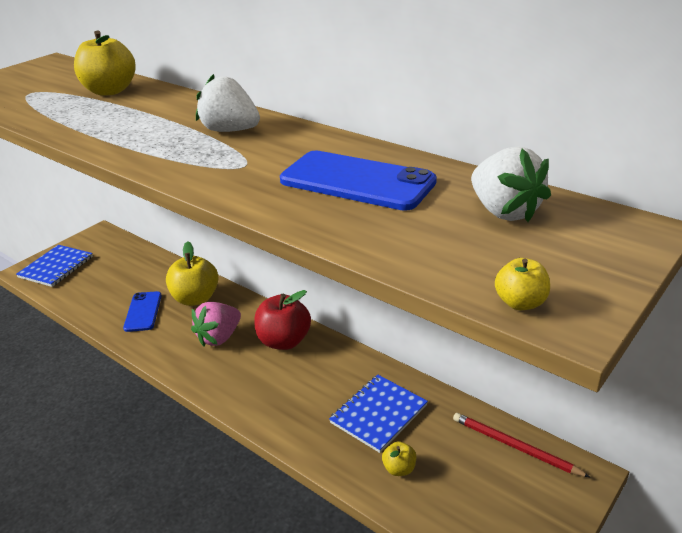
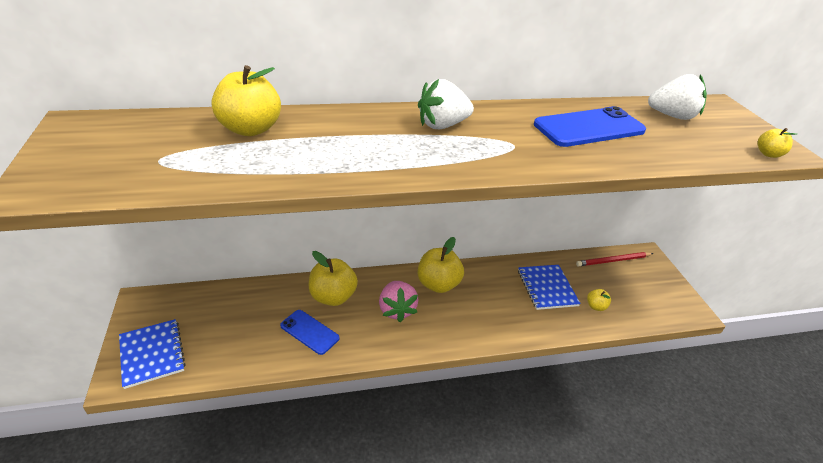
camera: 55 degrees left, 5 degrees up
red apple [254,290,311,350] -> yellow apple [418,237,464,293]

